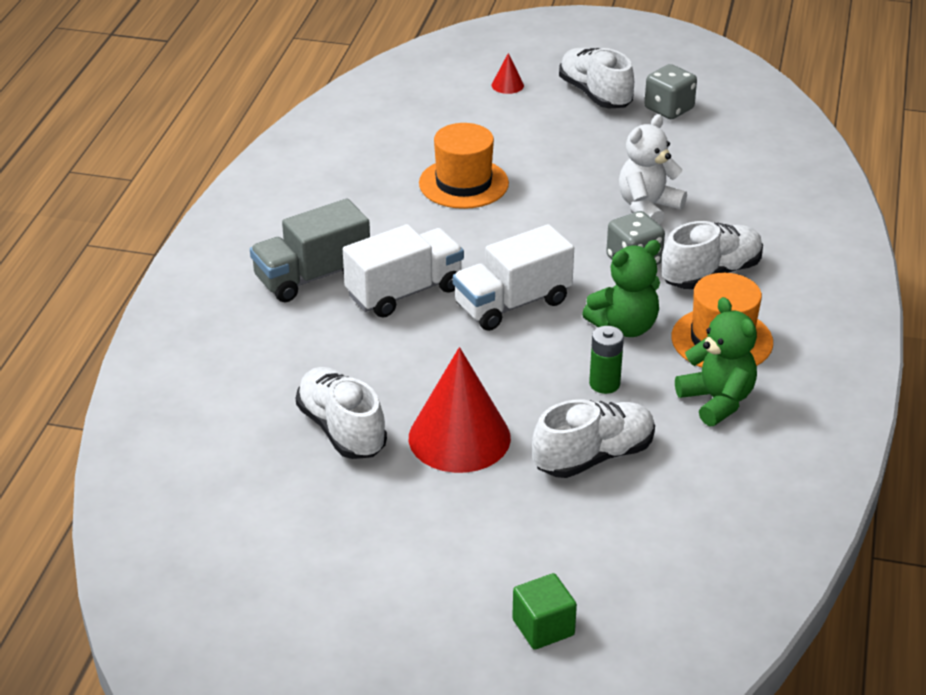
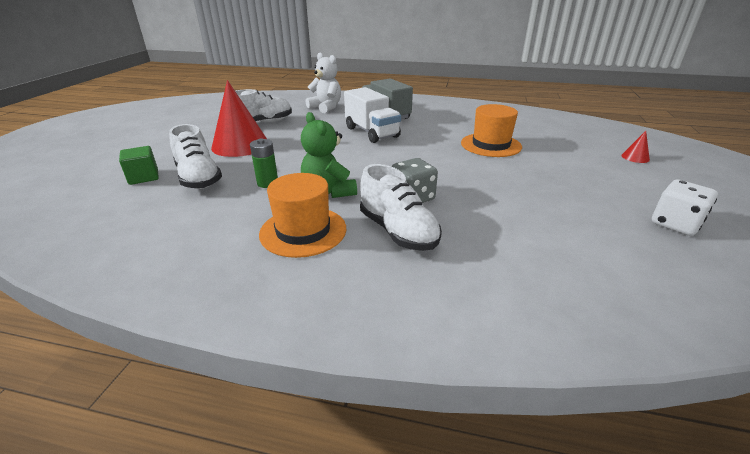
camera: 90 degrees right, 5 degrees down
white truck [453,224,574,331] -> none
green cube [512,573,577,650] -> green cube moved to [119,146,159,185]
white shoe [559,48,634,108] -> none
white teddy bear [619,114,687,225] -> white teddy bear moved to [306,53,341,113]
grey dice [644,64,697,119] -> white dice [652,179,718,236]
green teddy bear [675,297,757,426] -> none

